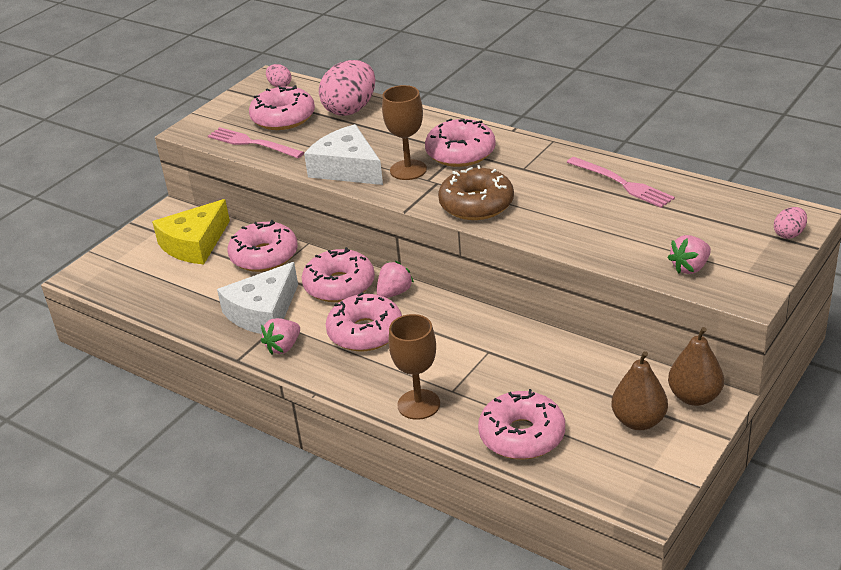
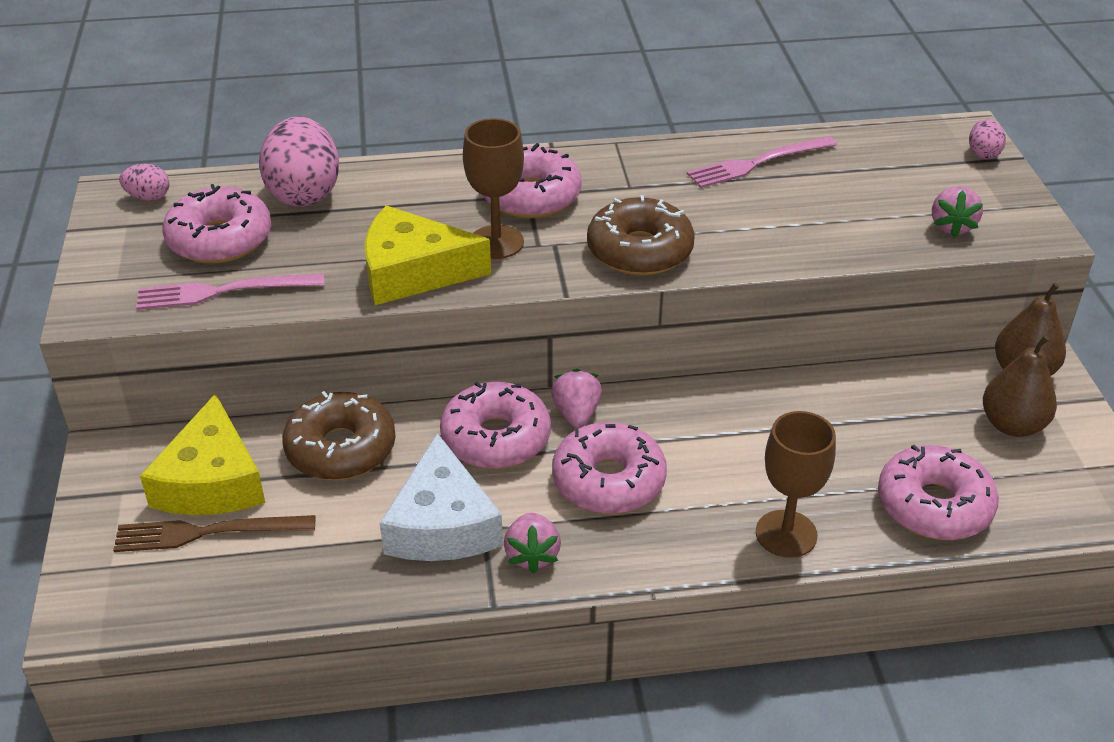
camera: 45 degrees left, 5 degrees up
pink donut [228,220,298,272] -> brown donut [282,391,396,480]
white cheese [304,124,383,185] -> yellow cheese [365,205,491,305]
pink fork [567,157,675,208] -> pink fork turned 150 degrees clockwise [687,136,837,188]
none -> brown fork [113,515,315,552]

